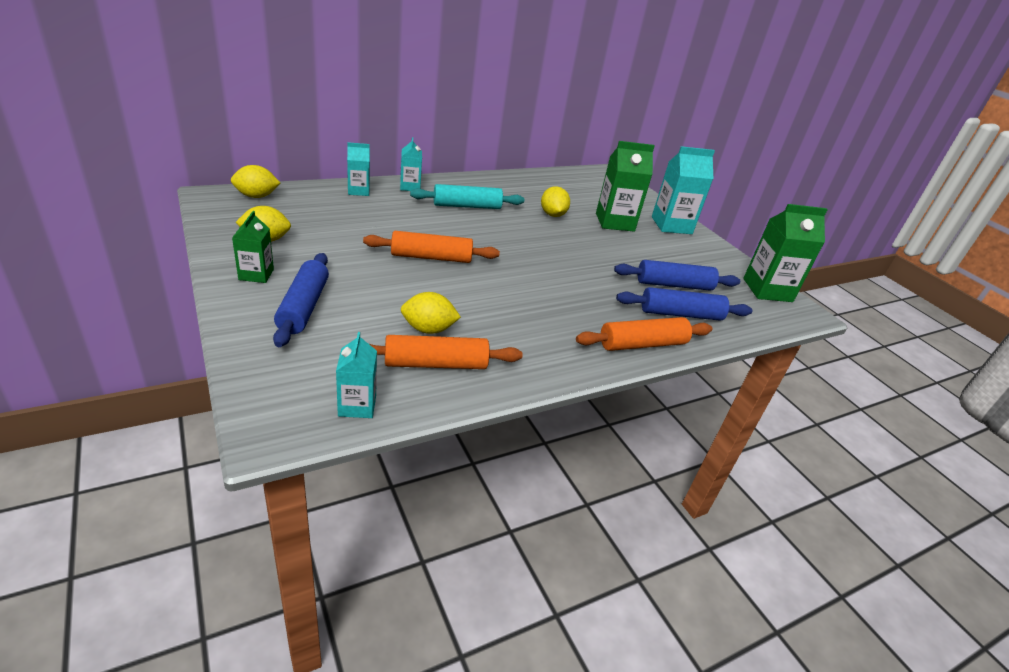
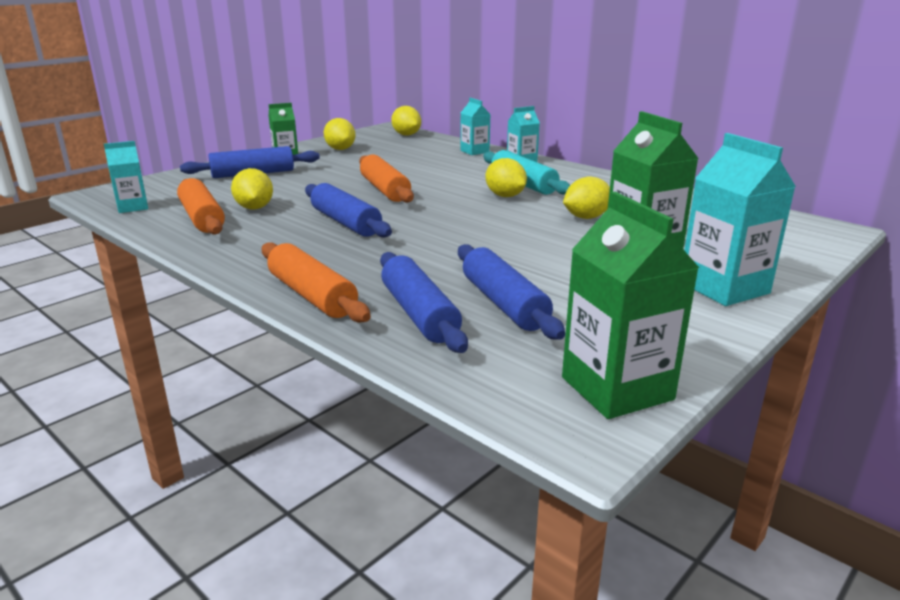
camera: 75 degrees right, 10 degrees down
none -> blue rolling pin [305,183,392,237]
none -> yellow lemon [485,158,527,197]

